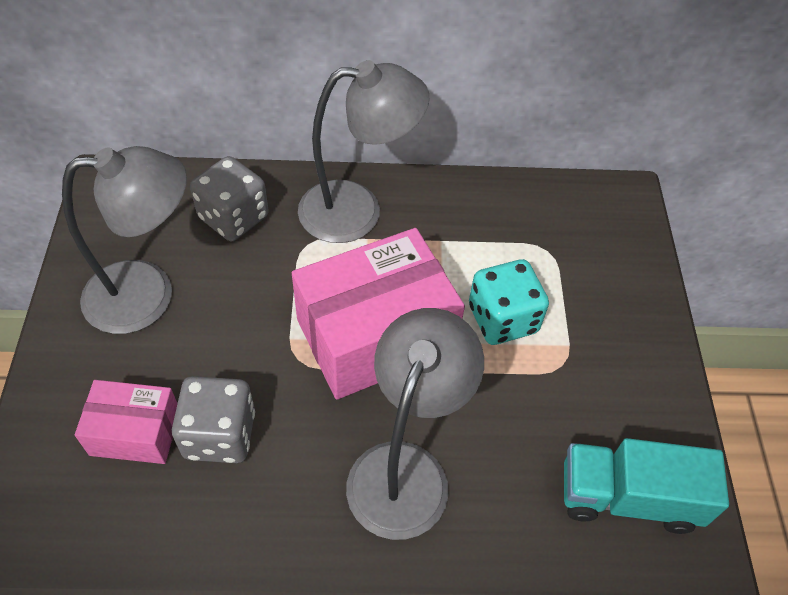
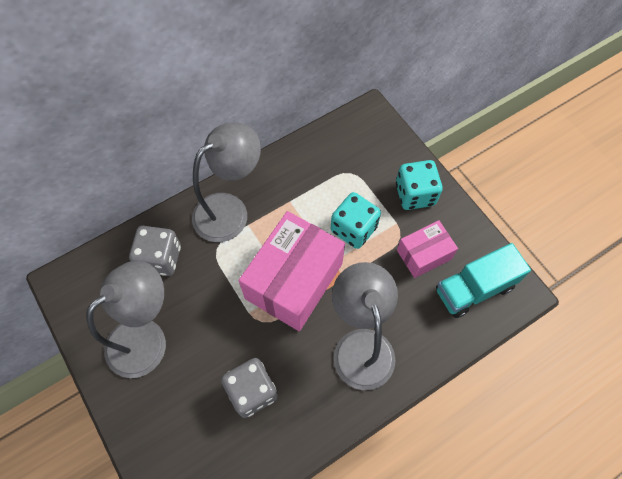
camera: 30 degrees left, 10 degrees up
pink box [75,380,178,464] -> pink box moved to [397,220,458,278]
none -> turquoise dice [396,160,443,210]

